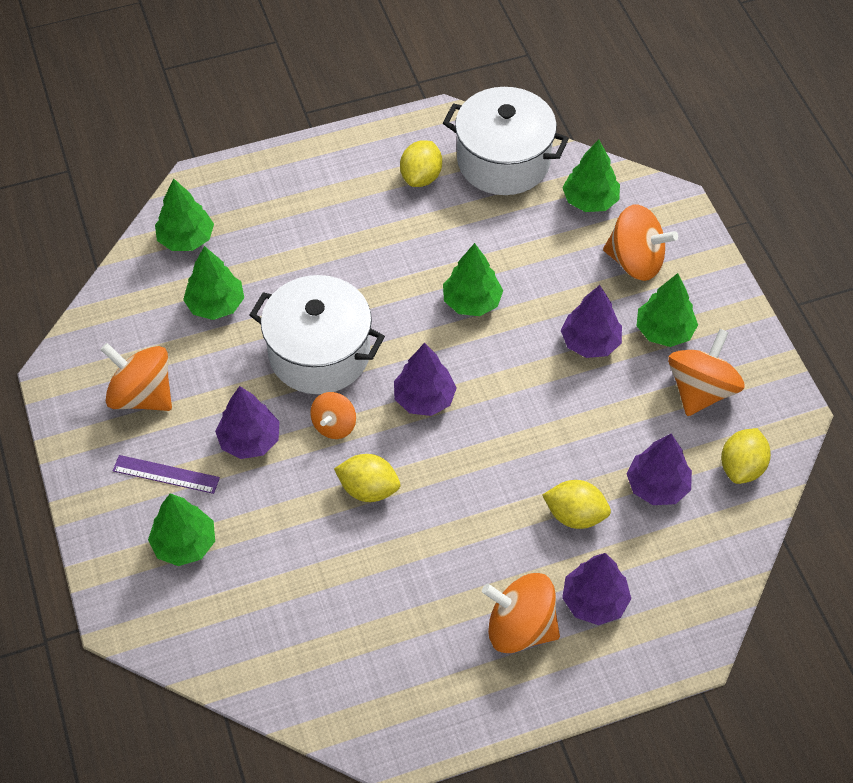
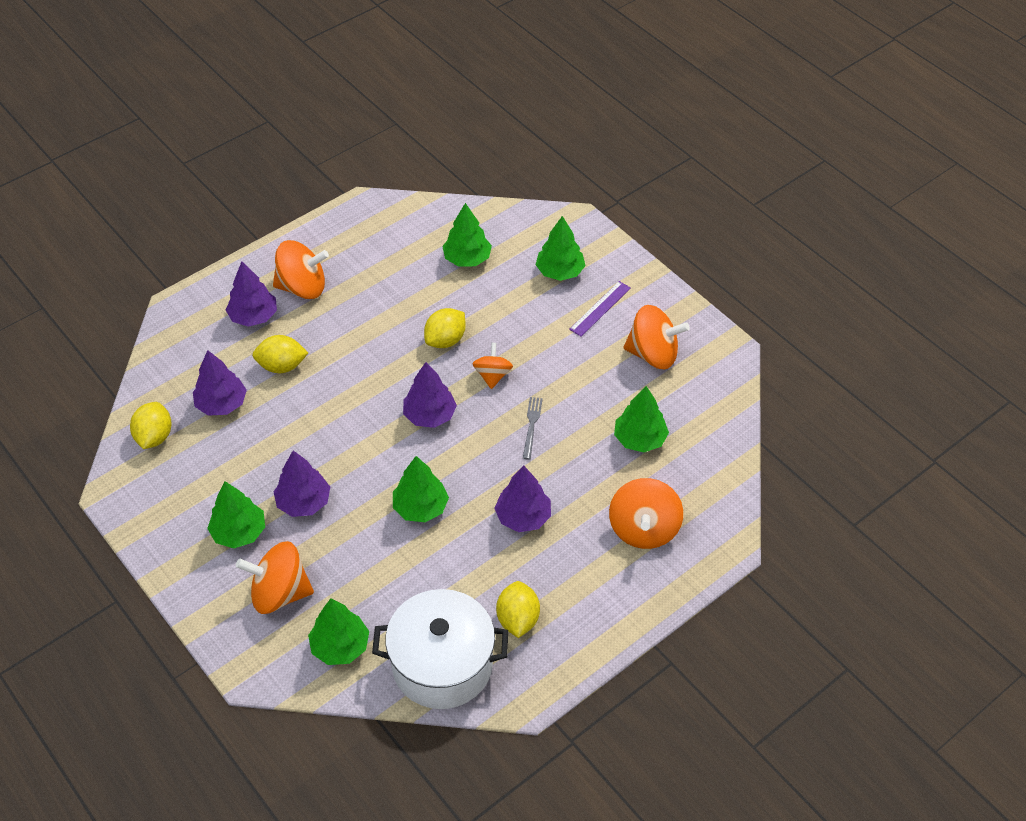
camera: 160 degrees right, 5 degrees down
purple ruler [113,455,220,494] -> purple ruler turned 45 degrees counterclockwise [569,281,631,336]
green tree [155,179,214,251] -> green tree moved to [442,203,492,267]
purple tree [215,386,279,459] -> purple tree moved to [494,466,551,532]
white pot [250,275,385,394] -> grey fork [523,397,543,459]
yellow lemon [334,454,400,502] -> yellow lemon turned 45 degrees counterclockwise [424,308,466,348]
orange spinning top [668,329,745,416] -> orange spinning top moved to [609,478,683,549]

